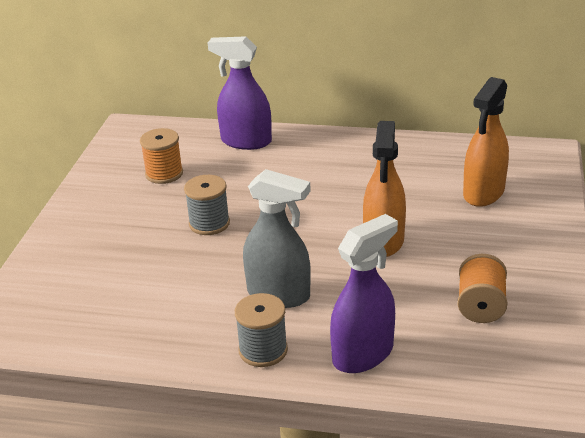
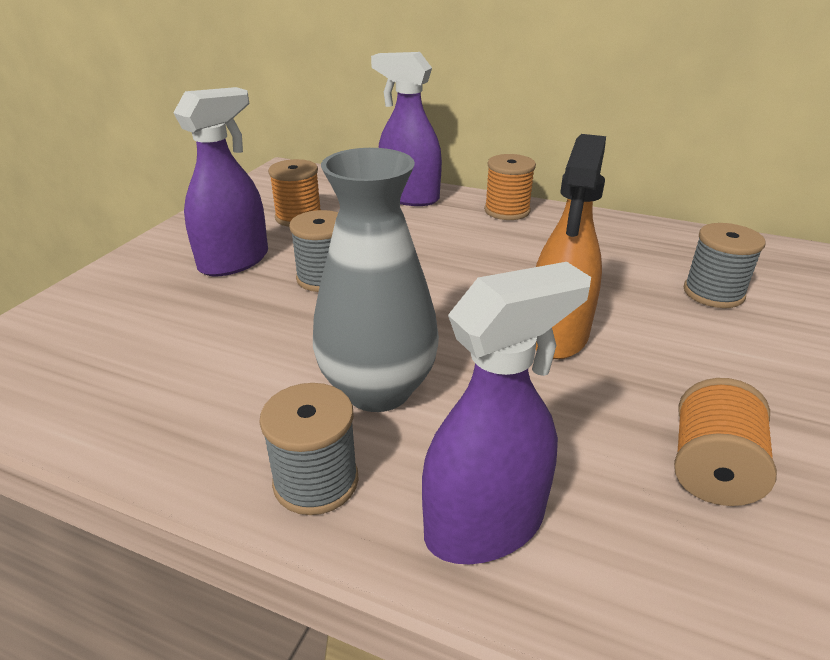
camera: 10 degrees right, 0 degrees up
grey spray bottle [243,169,311,308] -> grey vase [313,148,439,412]
orange spray bottle [463,77,509,207] -> grey spool [684,223,766,308]
none -> purple spray bottle [173,87,268,276]
none -> orange spool [484,154,536,220]

